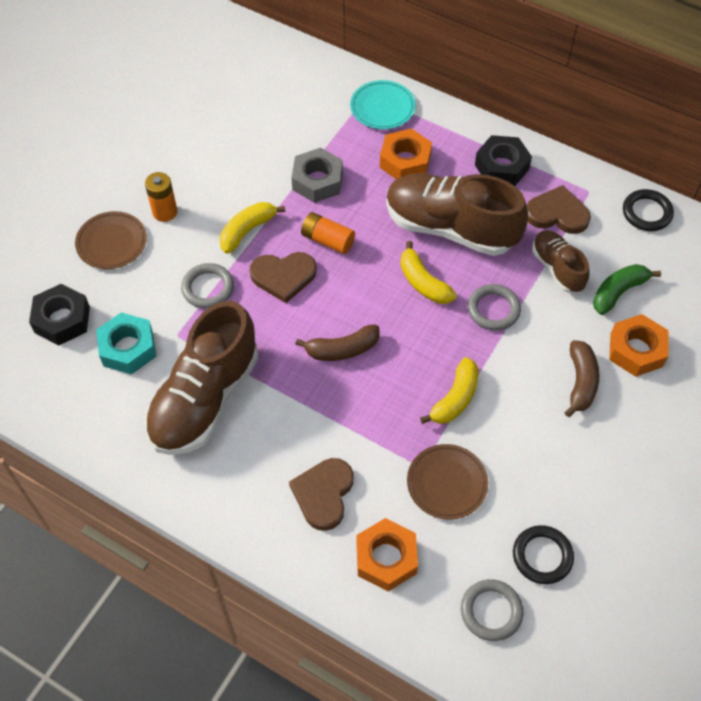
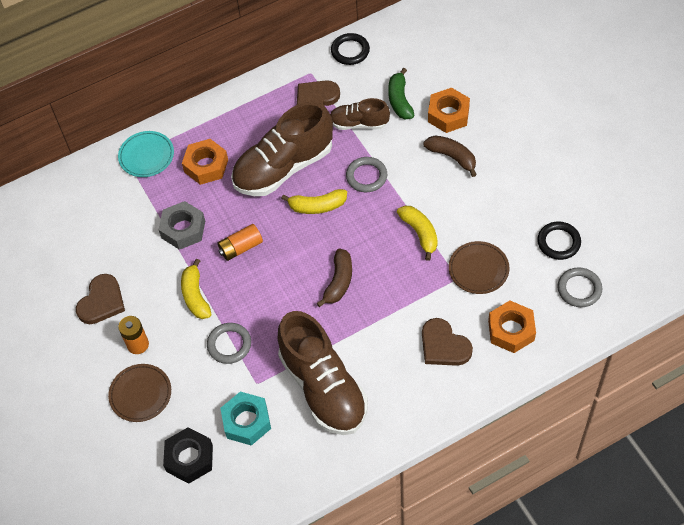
camera: 55 degrees left, 0 degrees up
brown heart [249,252,317,303] -> brown heart moved to [76,274,125,324]
black nut [475,135,532,186] -> none

